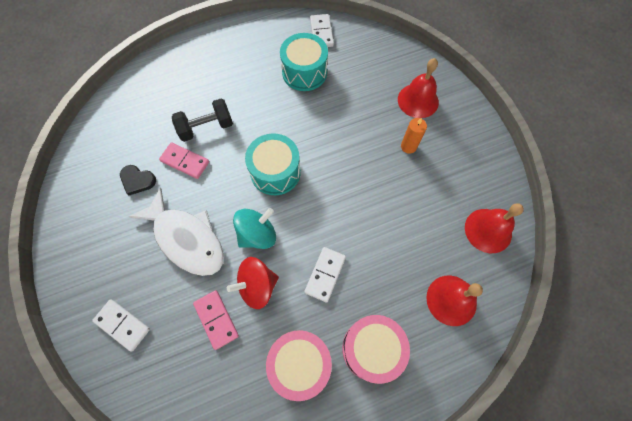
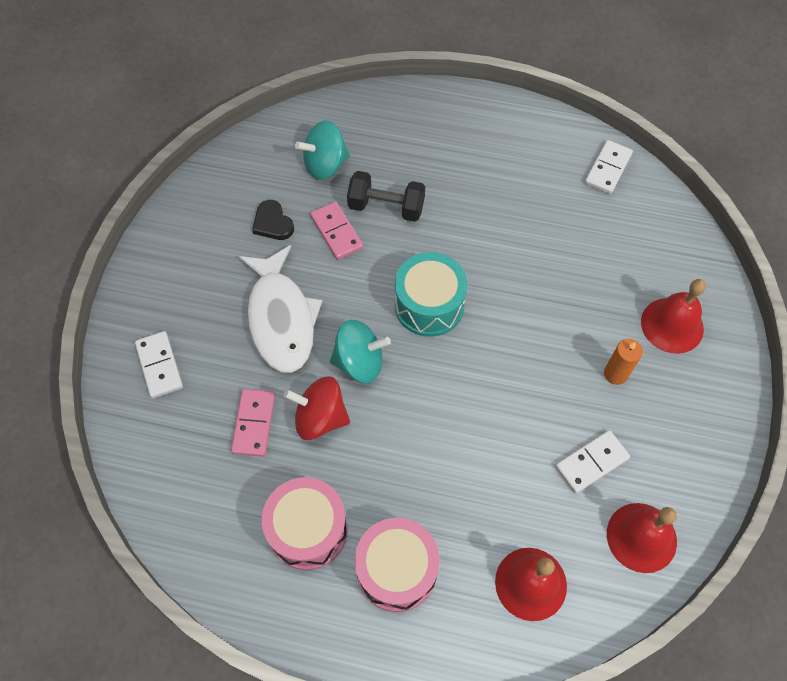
camera: 35 degrees right, 5 degrees down
turquoise drum [280,33,328,91] -> none
white domino [304,247,346,303] -> white domino moved to [555,430,630,494]
none -> turquoise spinning top [295,121,350,180]

